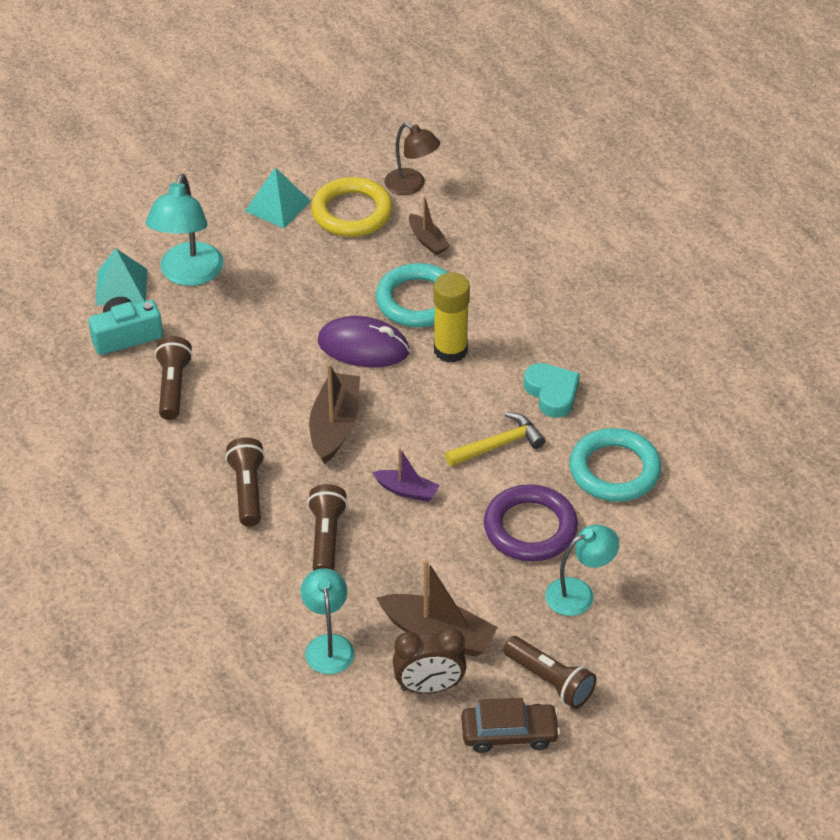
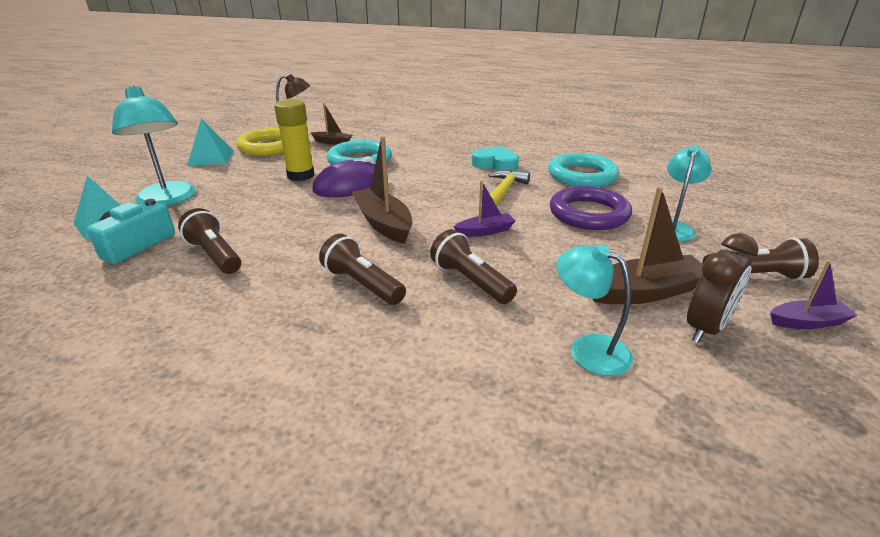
camera: 40 degrees left, 15 degrees down
yellow glue stick [433,272,470,363] -> yellow glue stick moved to [274,99,315,181]
brown car [461,698,560,753] -> purple boat [770,260,857,329]

